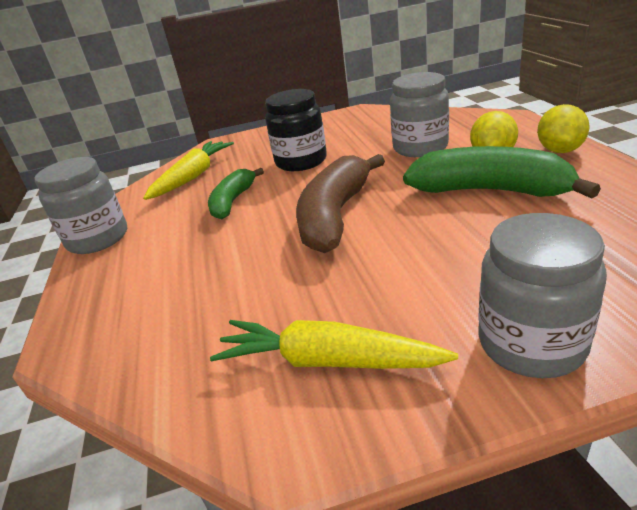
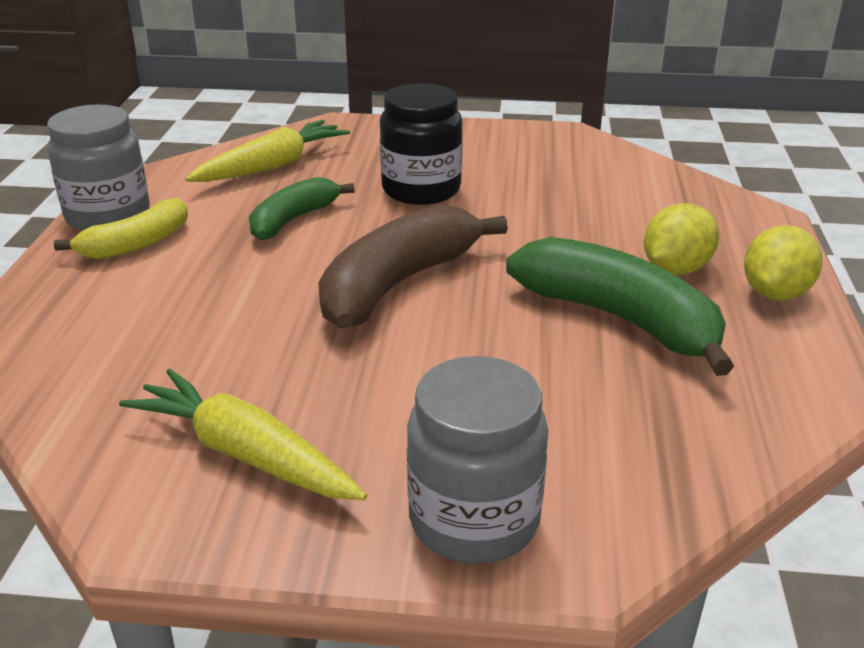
camera: 15 degrees right, 0 degrees up
grey jar [390,72,449,157] -> none
none -> yellow banana [54,198,188,259]

